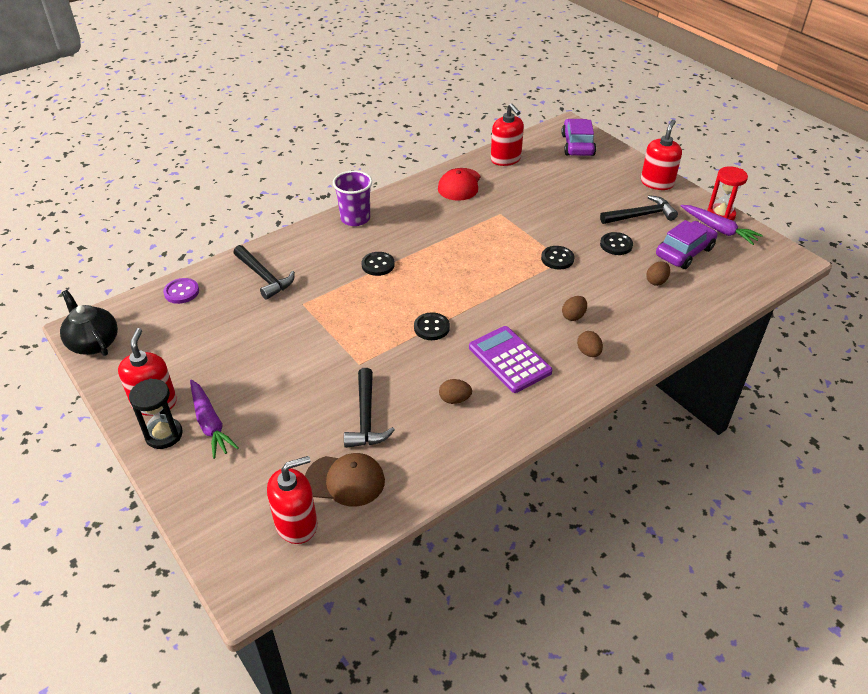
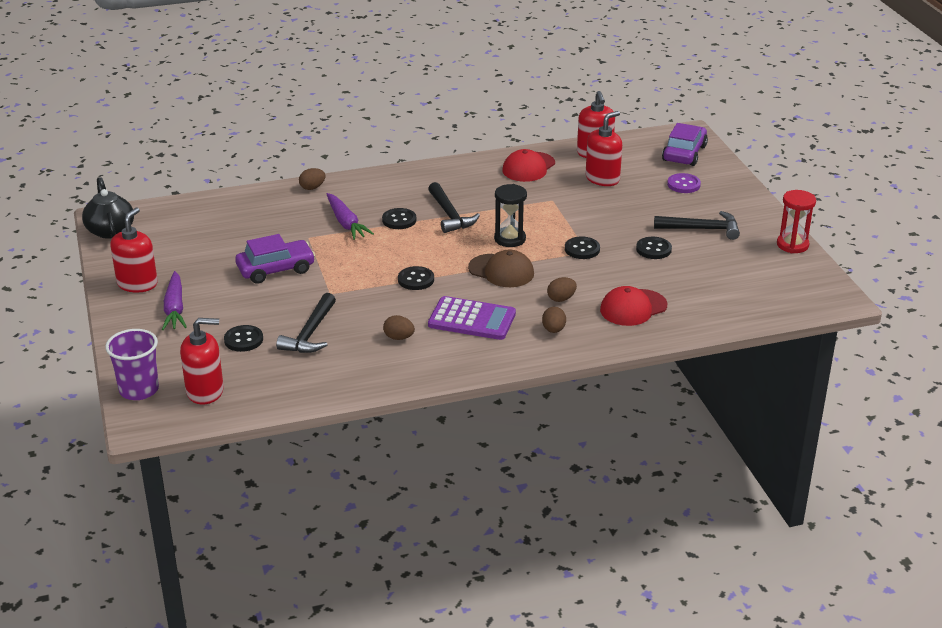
camera: 20 degrees right, 10 degrees down
black hourglass [129,378,183,449] -> black hourglass moved to [494,184,527,247]
purple button [163,278,199,304] -> purple button moved to [667,173,701,193]
black hammer [233,245,295,300] -> black hammer moved to [428,182,480,233]
brown cap [305,453,385,507] -> brown cap moved to [468,250,534,287]
purple cup [333,170,372,226] -> purple cup moved to [105,329,159,400]
purple calculator [469,326,552,393] -> purple calculator turned 120 degrees clockwise [428,296,516,340]
red soap dispenser [641,120,682,190] -> red soap dispenser moved to [586,111,622,186]
brown egg [646,261,670,286] -> brown egg moved to [299,168,325,190]
purple car [656,220,718,269] -> purple car moved to [235,234,315,284]
purple carrot [681,205,763,245] -> purple carrot moved to [327,193,374,240]
none -> black button [224,325,263,352]
none -> red cap [600,286,667,326]

